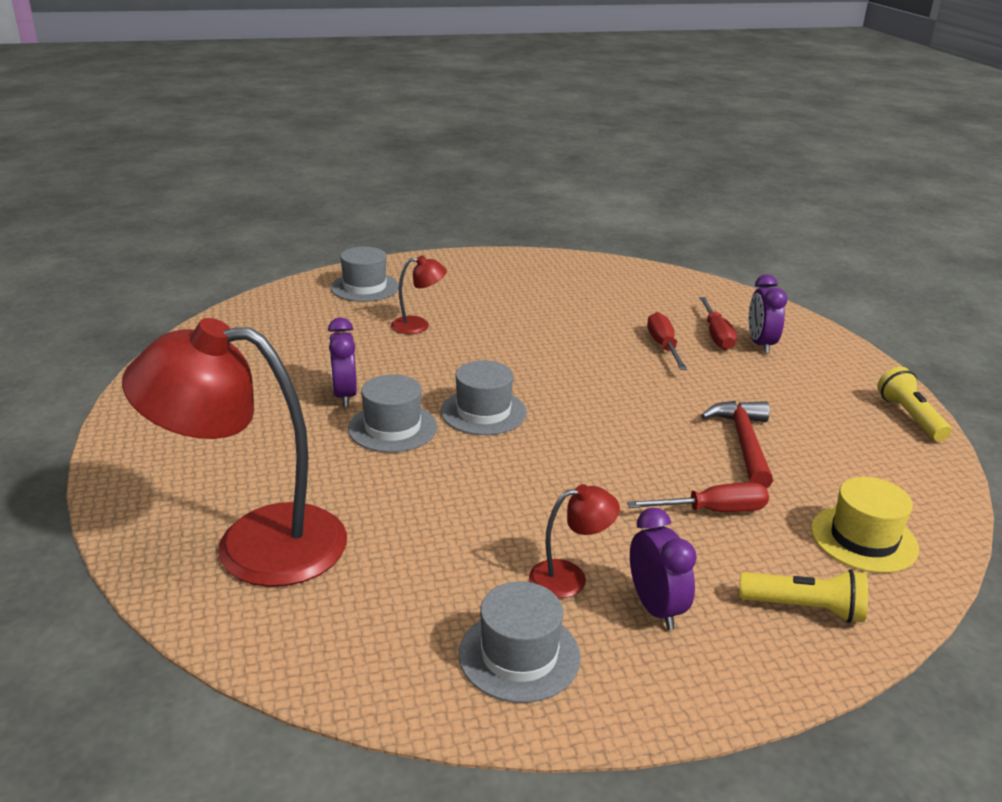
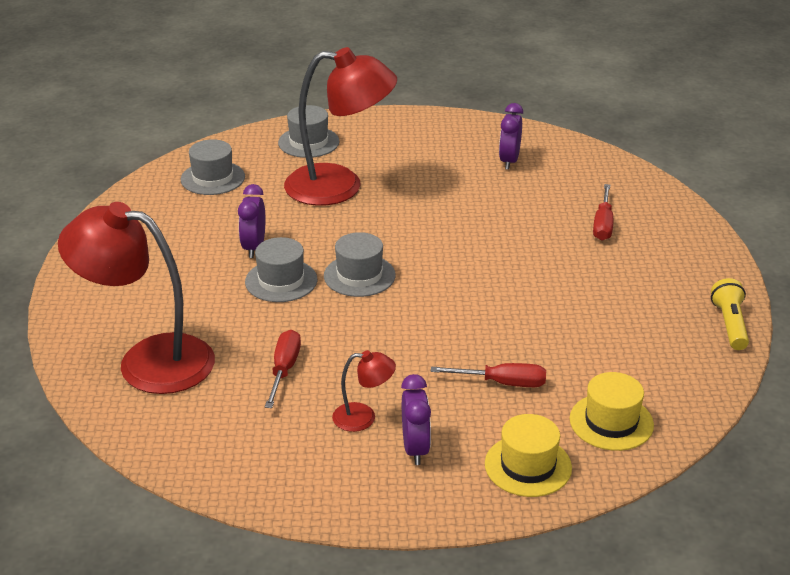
camera: 15 degrees right, 5 degrees up
red lamp [391,255,447,334] -> red lamp [284,47,397,206], size x2.29
grey hat [459,581,581,703] -> grey hat moved to [181,139,245,195]
red screwdriver [647,312,687,370] -> red screwdriver moved to [265,330,301,408]
red hammer [701,401,773,488] -> none
yellow flashlight [739,569,868,623] -> yellow hat [485,414,572,497]
purple clock [749,274,787,354] -> purple clock moved to [499,103,523,170]

